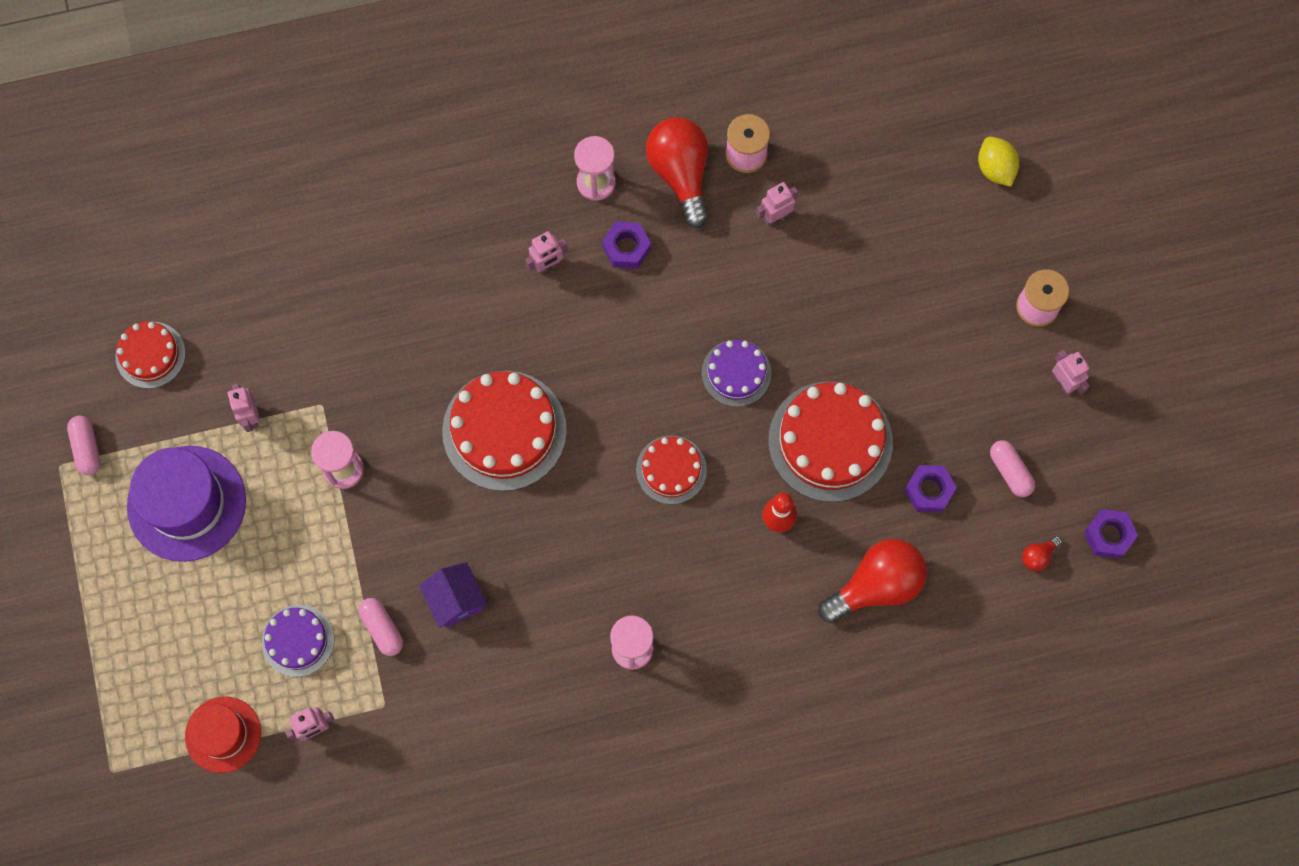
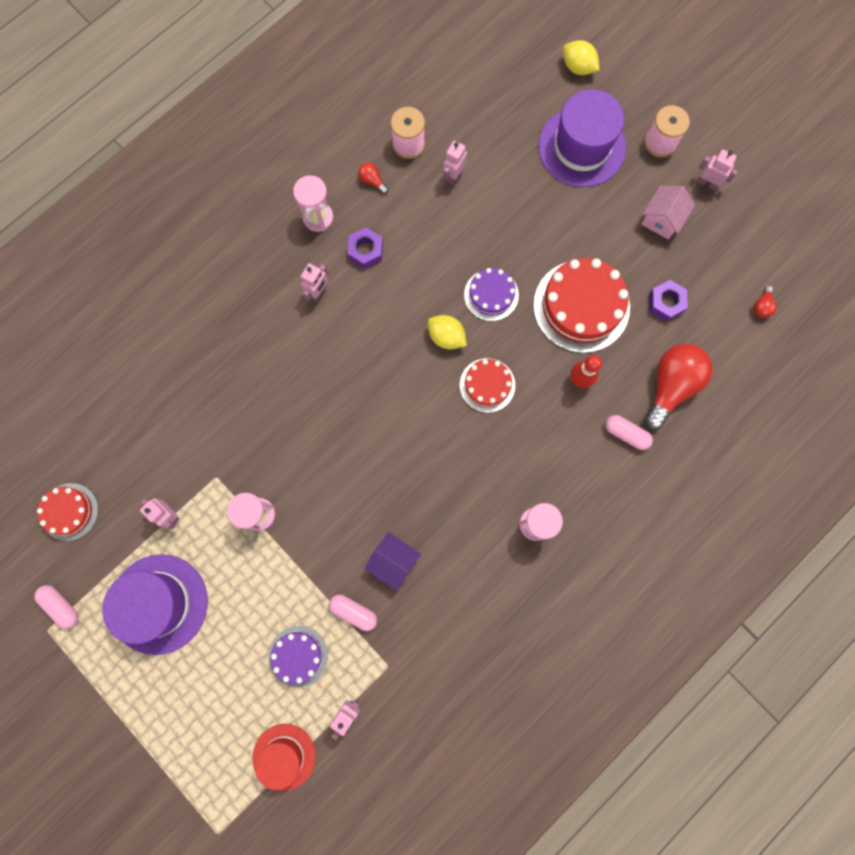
camera: 30 degrees left, 5 degrees up
red cake [442,371,567,491] -> none
red light bulb [646,117,708,228] -> red light bulb [358,162,388,194], size x0.42
pink capsule [990,440,1035,497] -> pink capsule moved to [605,415,653,450]
purple nut [1084,509,1138,559] -> none
none -> yellow lemon [428,315,467,349]
none -> purple hat [538,89,626,187]
none -> pink house [641,186,695,240]

